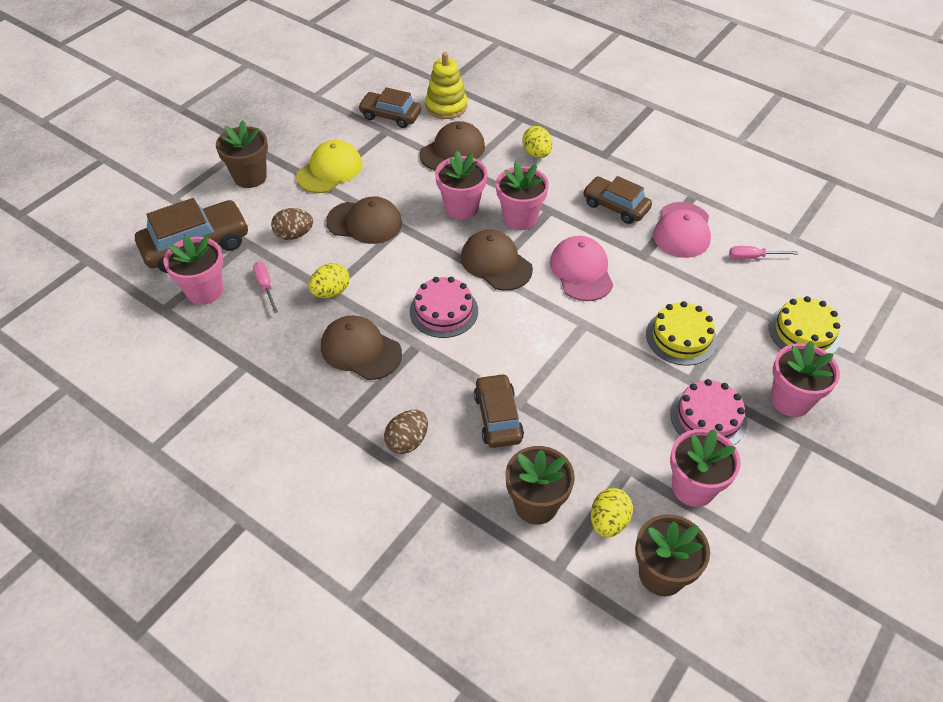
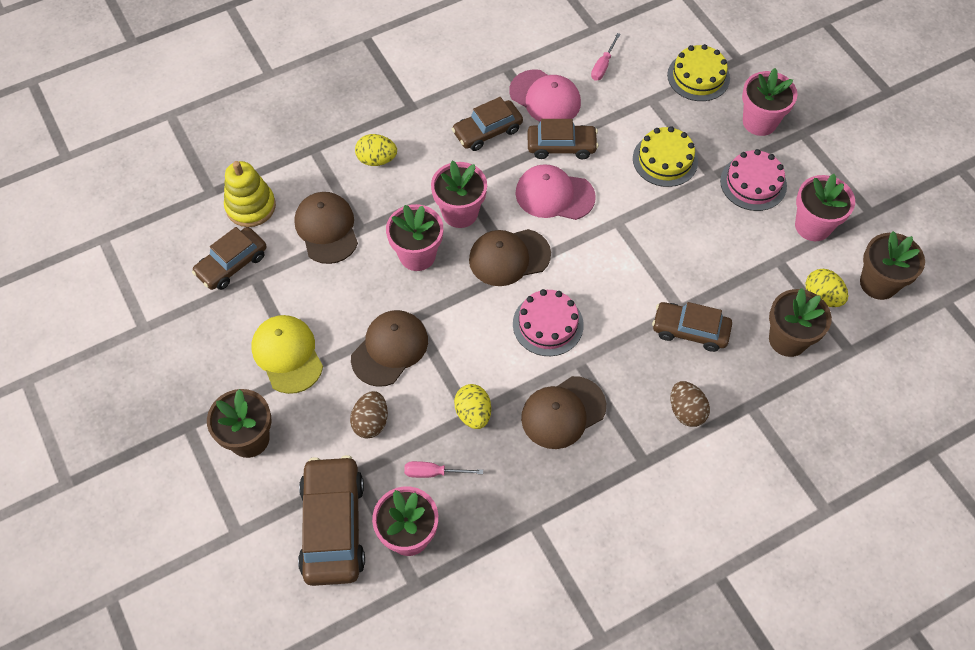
camera: 65 degrees left, 10 degrees up
none -> brown car [528,119,598,159]

